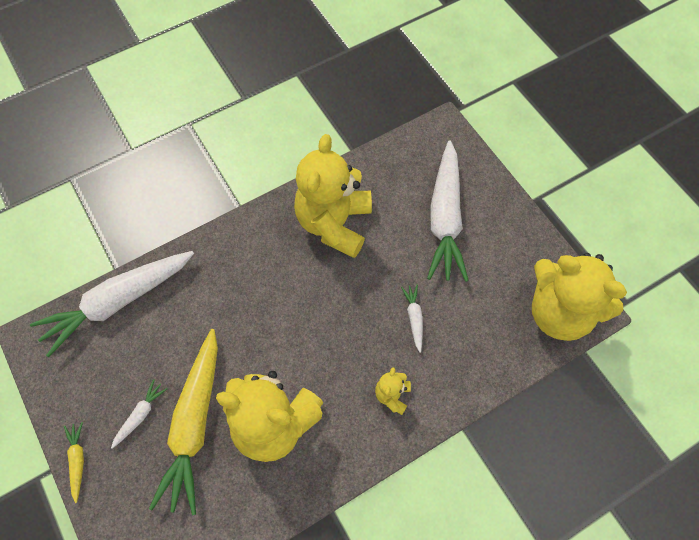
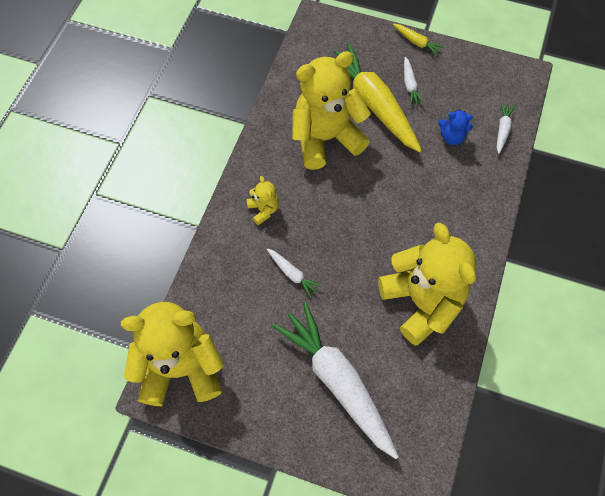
camera: 140 degrees right, 0 degrees up
white carrot [30,251,194,357] -> white carrot [497,102,516,154], size x0.42
none -> blue teddy bear [438,109,473,145]

